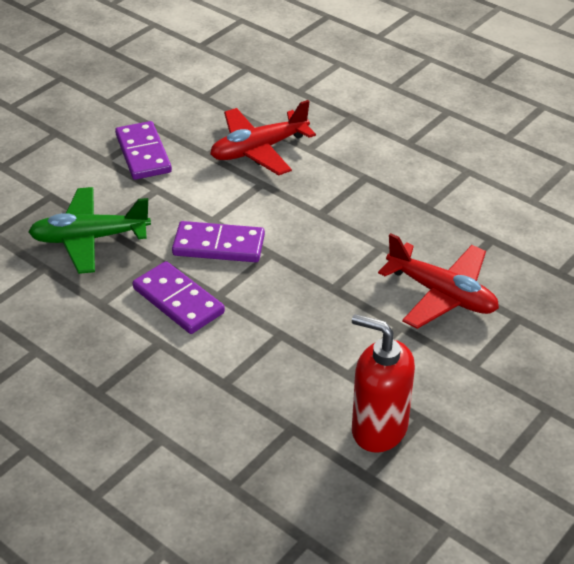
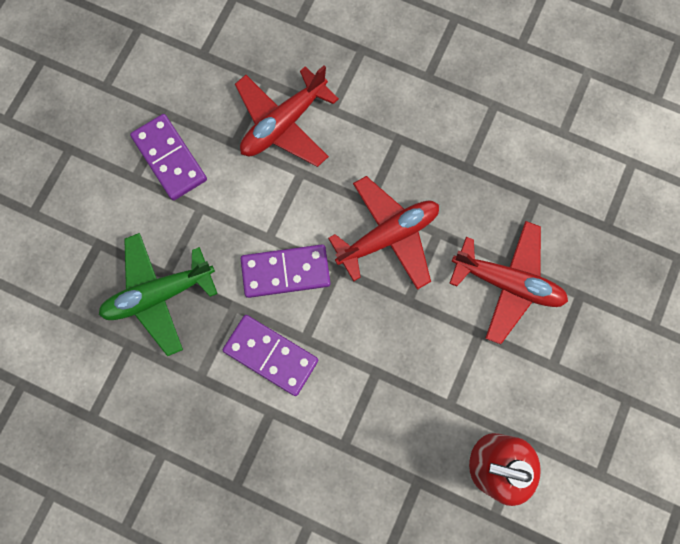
camera: 15 degrees left, 35 degrees up
none -> red plane [328,176,439,290]

